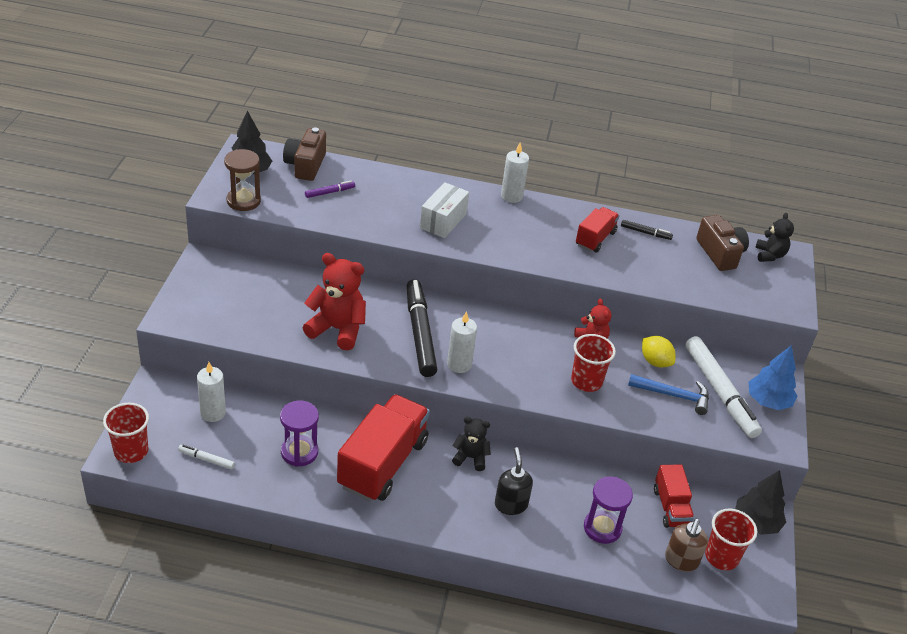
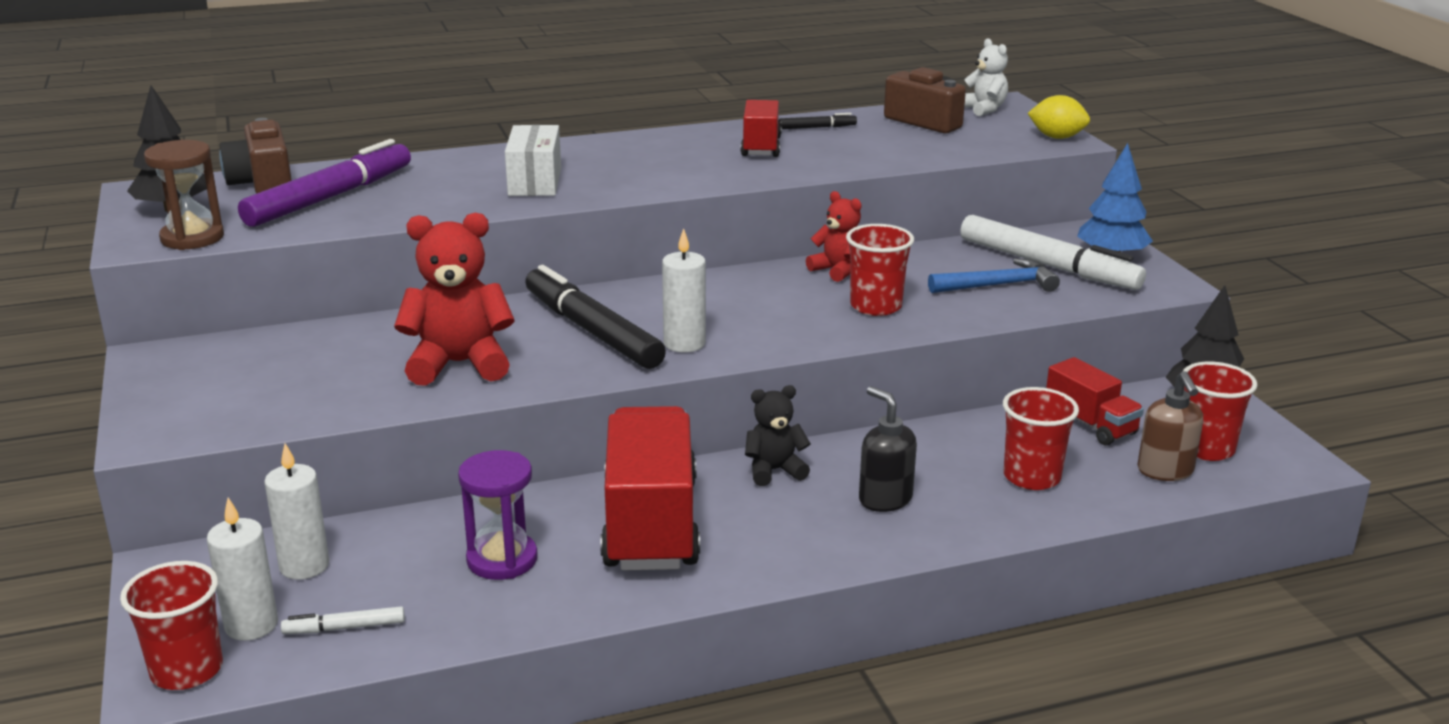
camera: 25 degrees left, 15 degrees down
purple marker [305,181,355,198] -> purple marker [238,139,411,227], size x2.29
white candle [501,142,529,203] -> white candle moved to [207,497,278,641]
purple hourglass [584,476,633,544] -> red cup [1003,387,1079,490]
yellow lemon [642,336,676,368] -> yellow lemon moved to [1028,95,1090,139]
black teddy bear [755,213,794,262] -> white teddy bear [964,38,1008,116]

